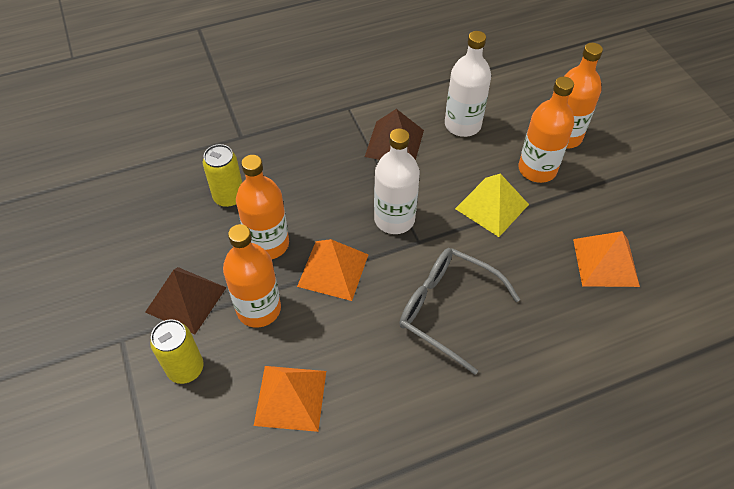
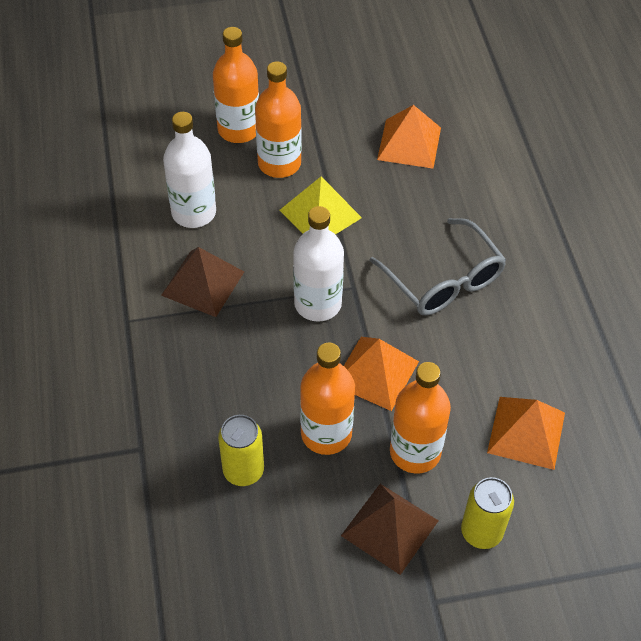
camera: 80 degrees left, 0 degrees up
grey glasses [399,248,520,375] -> grey glasses turned 75 degrees counterclockwise [369,218,506,315]

